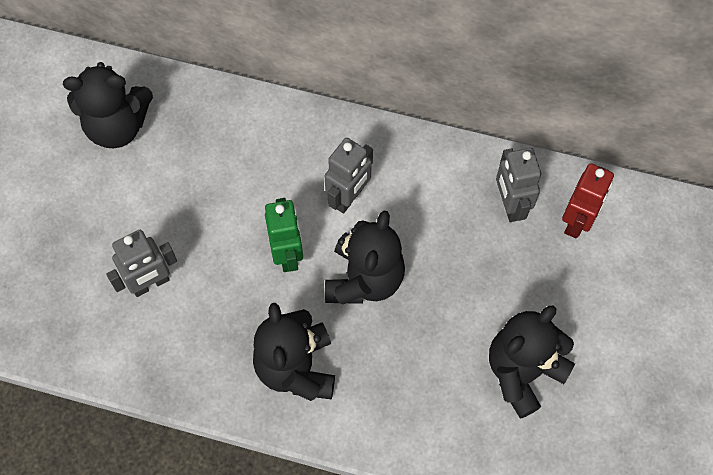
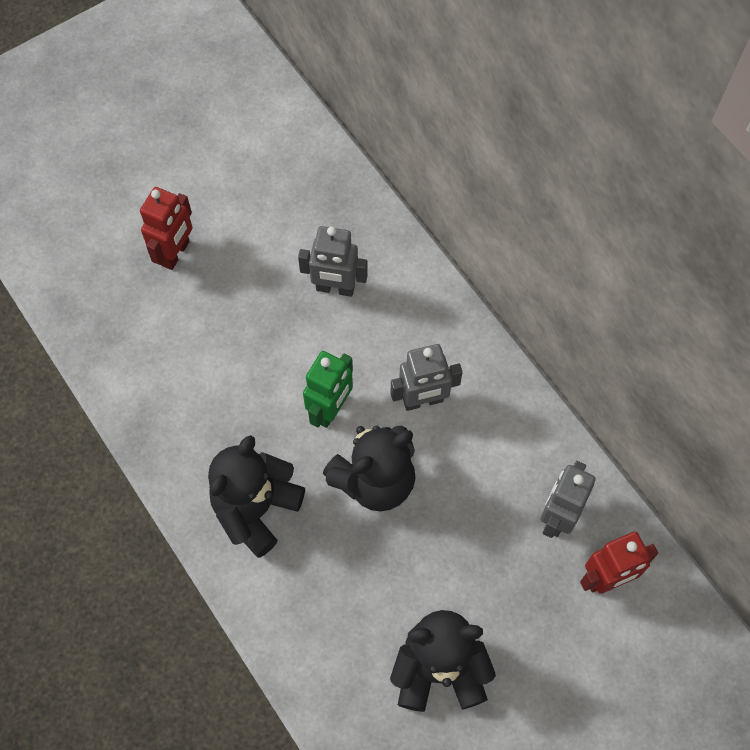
camera: 40 degrees right, 0 degrees up
black teddy bear [63,62,153,148] -> none
grey robot [106,230,177,297] -> grey robot moved to [298,226,368,297]
none -> red robot [140,187,193,270]

